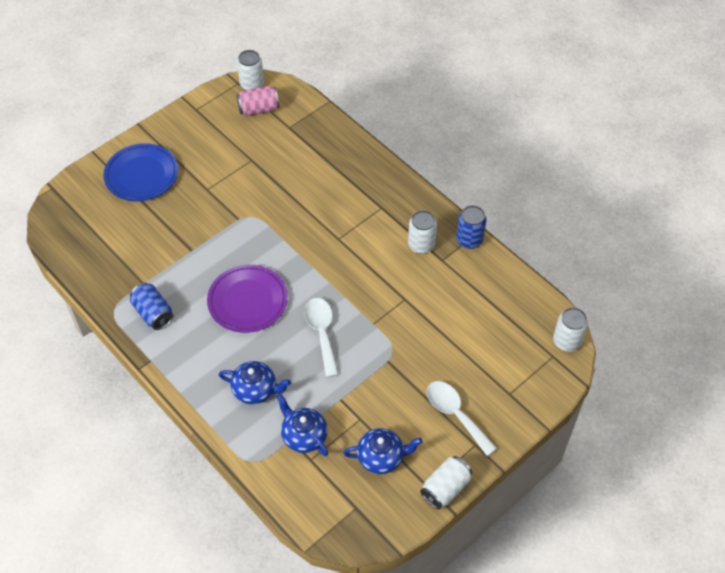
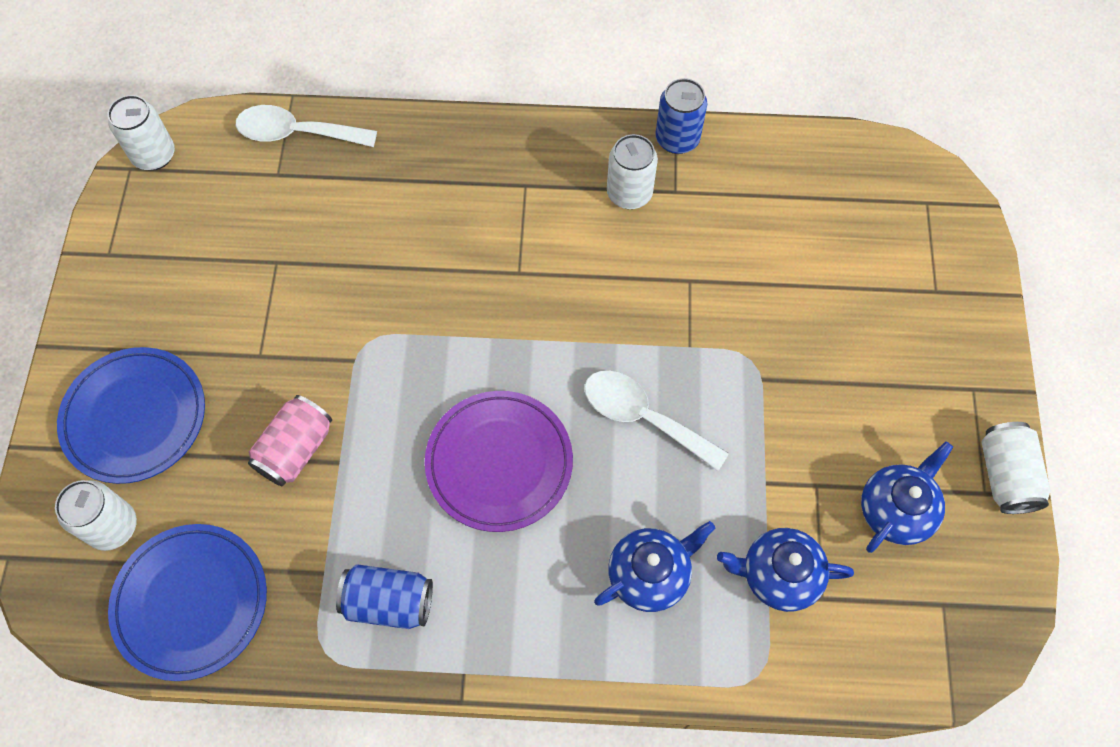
camera: 45 degrees left, 10 degrees up
pink can [237,86,279,116] -> pink can moved to [248,395,332,486]
white spoon [427,381,497,456] -> white spoon moved to [236,105,377,147]
white can [553,307,588,352] -> white can moved to [55,480,137,551]
none -> blue plate [108,524,267,681]

